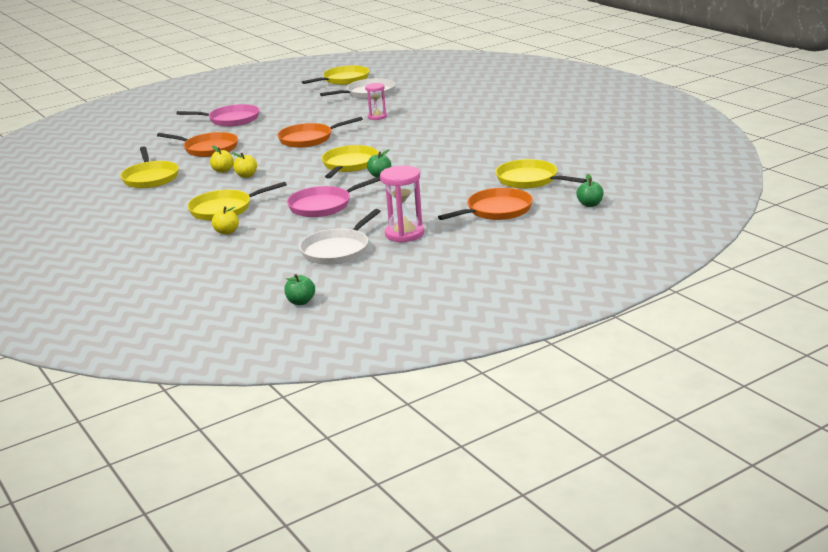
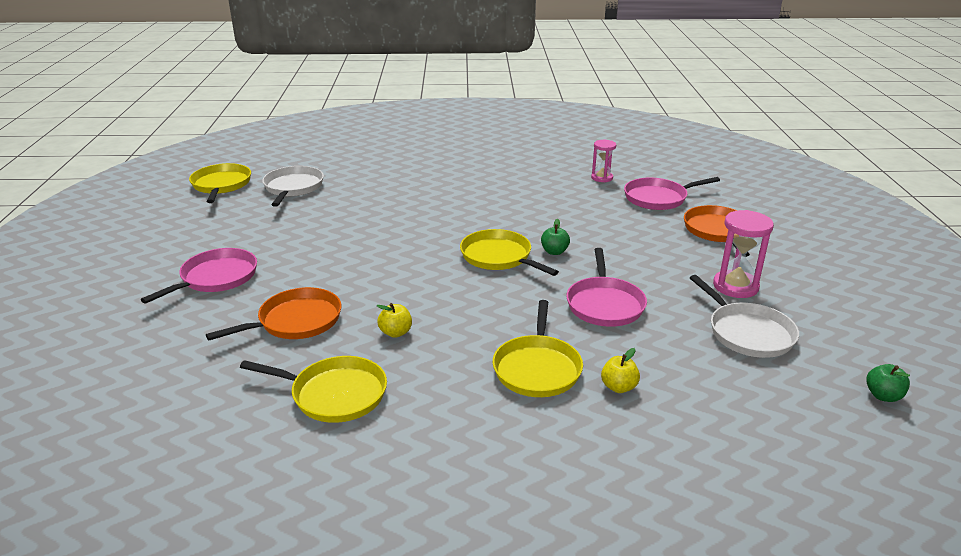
camera: 60 degrees left, 5 degrees up
yellow apple [232,153,257,178] -> none
orange pan [277,117,363,148] -> none
pink hourglass [365,83,387,120] -> pink hourglass moved to [591,140,616,182]
yellow pan [495,159,587,189] -> pink pan [624,177,720,210]
green apple [576,174,604,207] -> none

